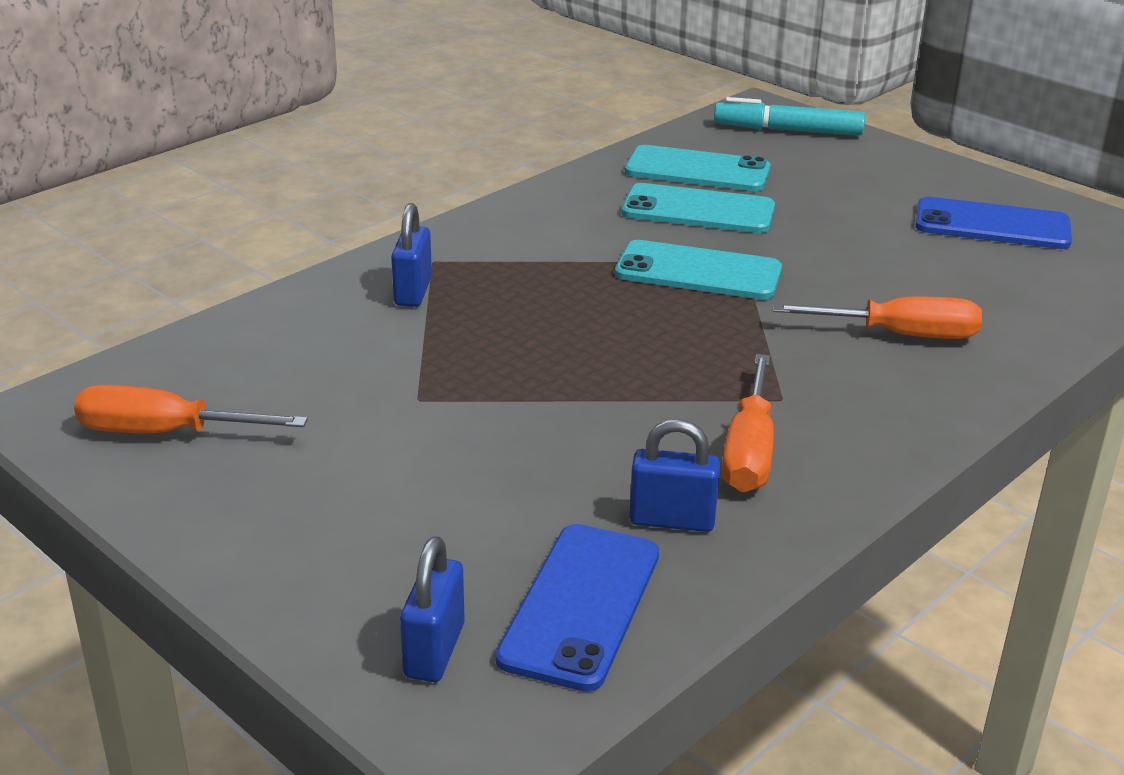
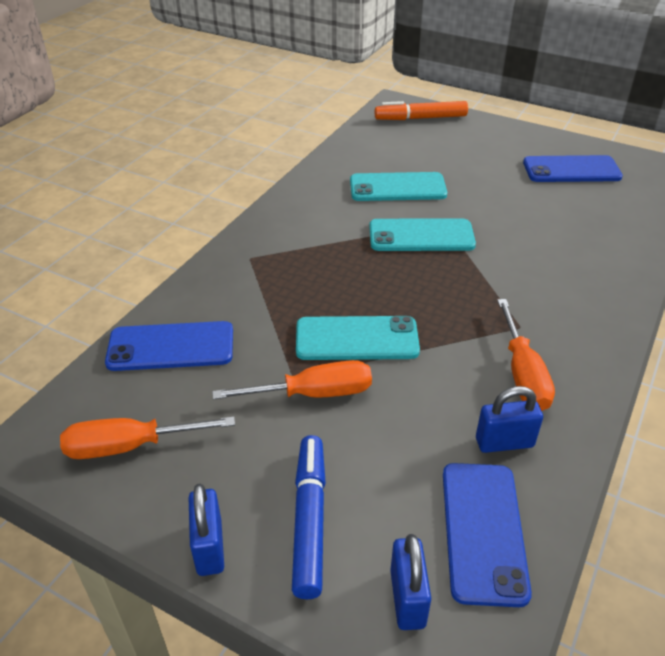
camera: 15 degrees left, 10 degrees up
blue padlock [391,203,432,307] -> blue padlock moved to [189,484,224,576]
turquoise phone [625,145,771,191] -> turquoise phone moved to [296,316,420,360]
turquoise marker [714,97,865,136] -> orange marker [375,101,468,120]
orange screwdriver [772,296,982,339] -> orange screwdriver moved to [212,360,372,400]
none -> blue phone [105,321,233,371]
none -> blue marker [292,435,326,599]

